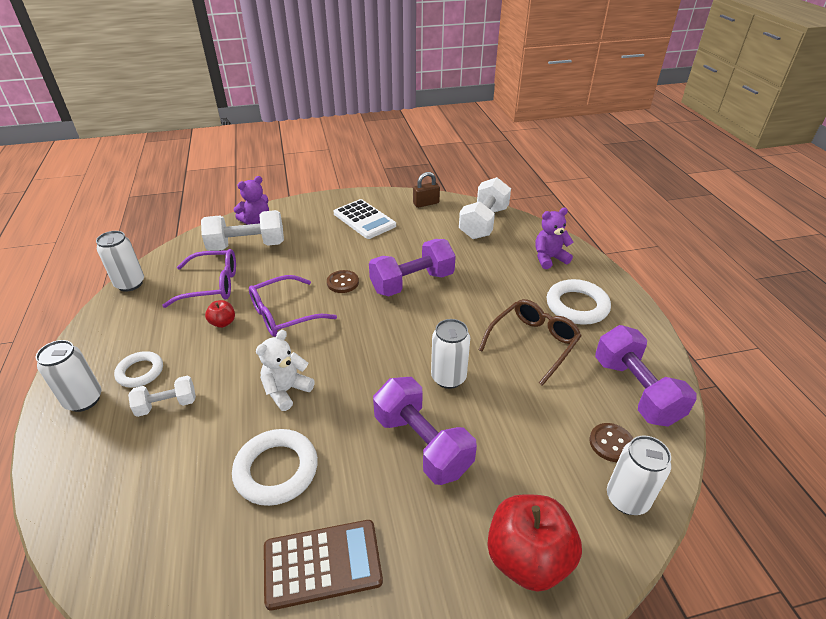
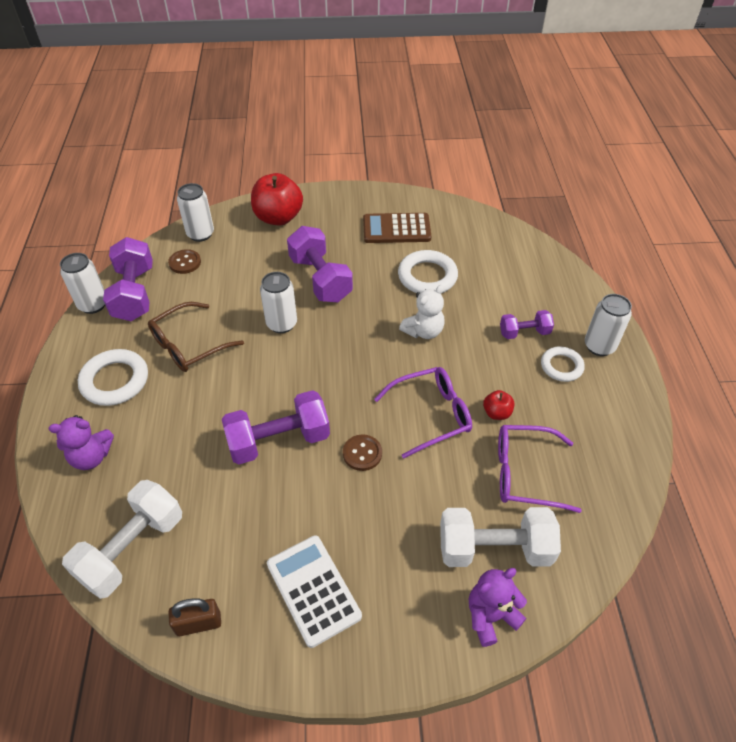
camera: 170 degrees left, 10 degrees up
white can [96,231,144,292] -> white can moved to [60,253,105,314]
white dumbbell [128,376,196,417] -> purple dumbbell [500,310,554,339]

